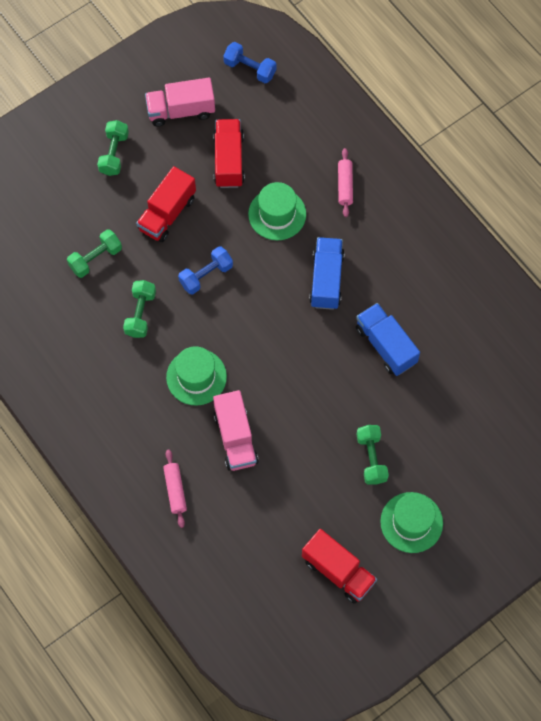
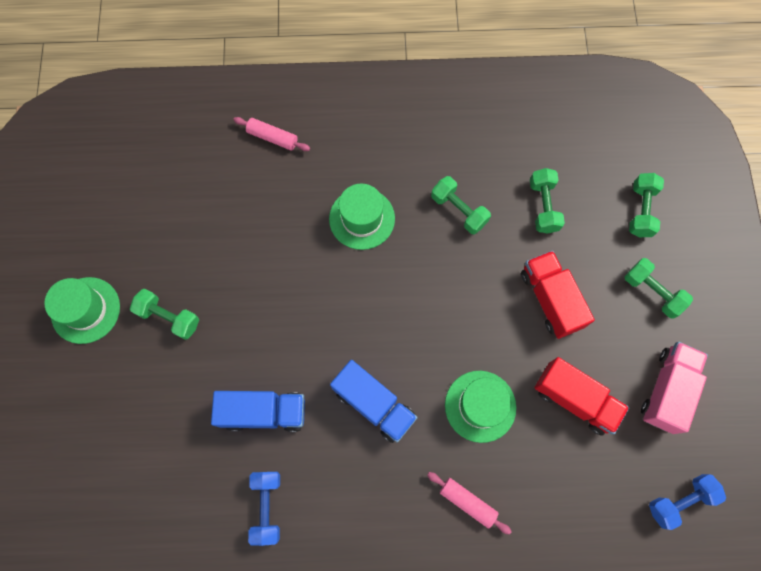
camera: 125 degrees right, 5 degrees up
blue dumbbell [178,246,233,294] -> blue dumbbell moved to [248,472,280,546]
pink truck [213,390,259,471] -> none
red truck [302,529,377,604] -> none
none -> green dumbbell [629,173,664,237]

